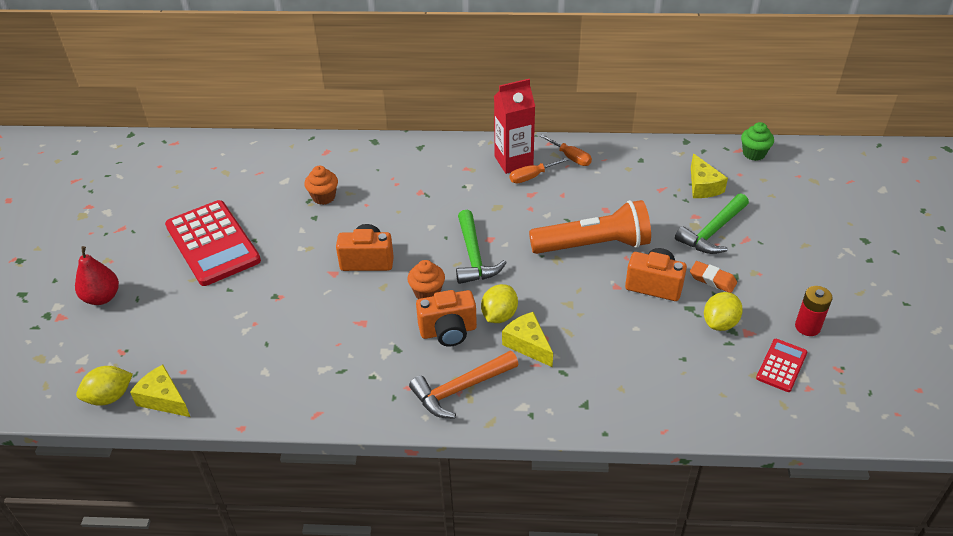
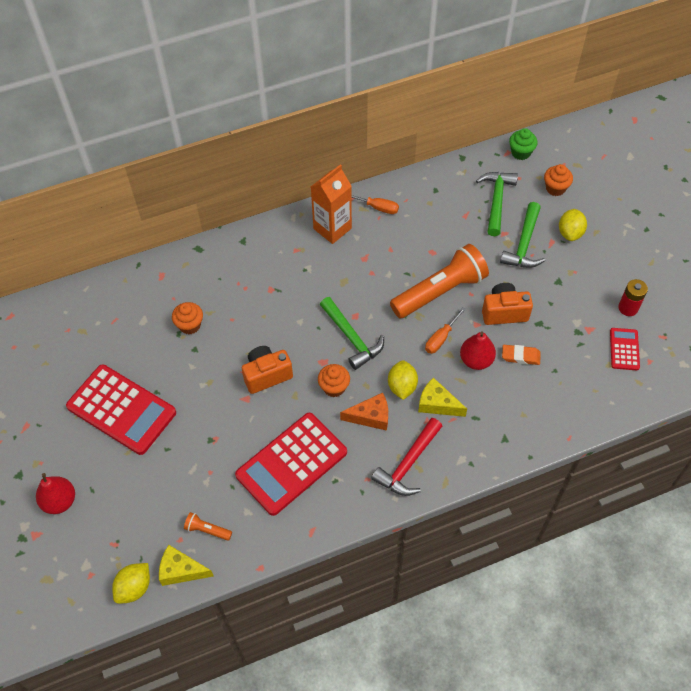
camera: 25 degrees left, 15 degrees up
orange hammer [409,351,519,419] -> red hammer [371,418,442,496]
orange camera [416,290,477,347] -> orange cheese [340,393,388,431]
red carton [494,79,535,174] -> orange carton [311,164,352,244]
orange screwdriver [510,157,569,183] -> orange screwdriver moved to [425,307,466,354]
orange eraser [690,261,737,293] -> orange eraser moved to [502,345,541,365]
yellow cheese [691,154,728,198] -> green hammer [476,172,518,236]
yellow lemon [704,292,743,331] -> yellow lemon moved to [559,209,587,241]
none -> orange flashlight [184,512,232,541]
none -> red calculator [235,413,347,516]
none -> red pear [460,331,496,370]
none -> orange cupcake [544,164,573,196]

